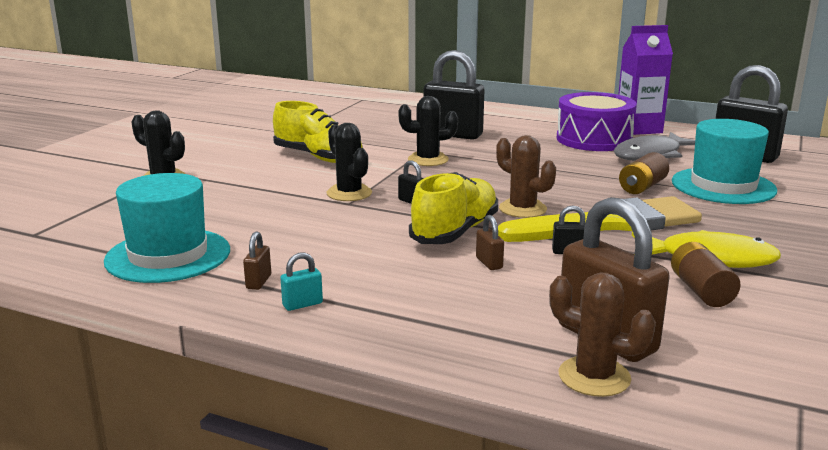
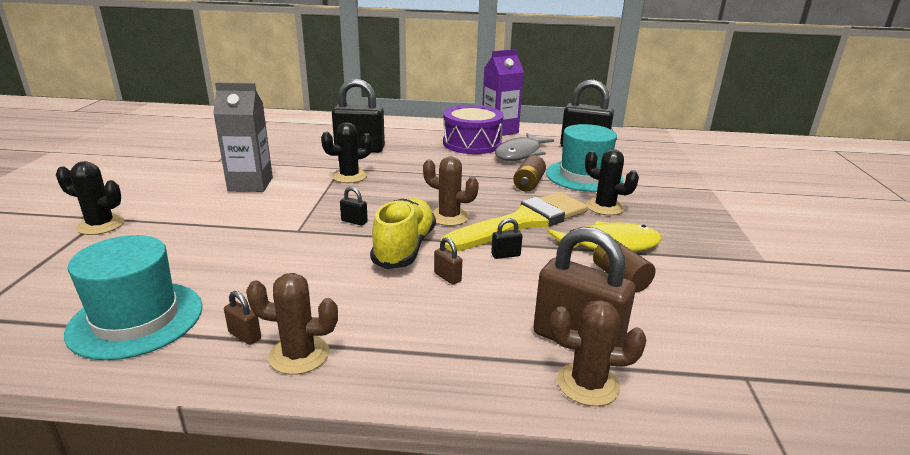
camera: 20 degrees left, 5 degrees up
brown padlock [243,231,271,290] -> brown padlock turned 45 degrees counterclockwise [224,291,261,345]
yellow shoe [273,101,363,163] -> grey carton [213,82,273,192]
turquoise padlock [280,252,323,311] -> brown cactus [246,273,338,375]
black cactus [326,123,372,201] -> black cactus moved to [585,149,639,215]

